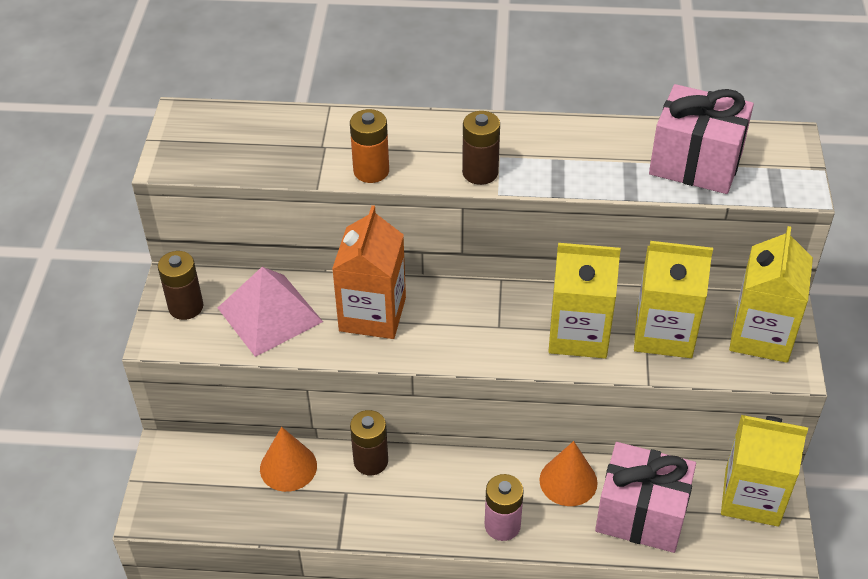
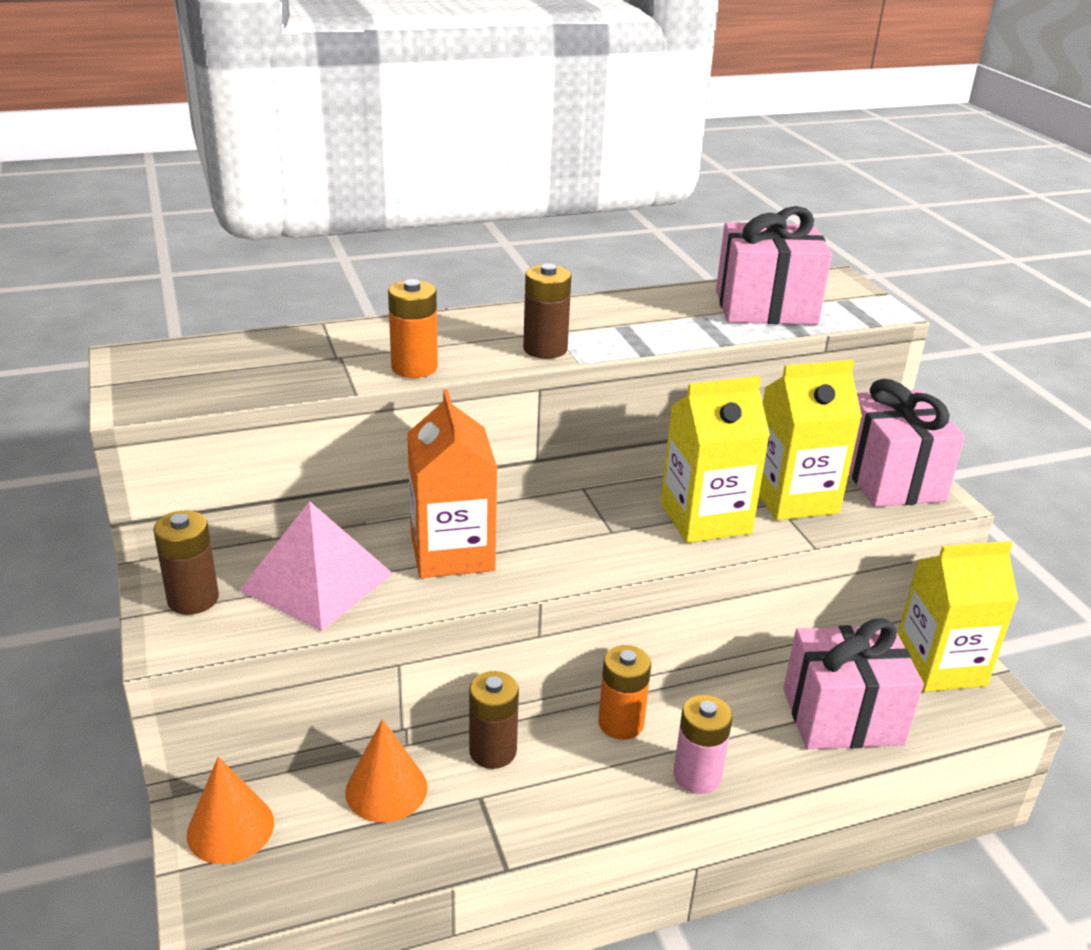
camera: 25 degrees left, 15 degrees down
orange cone [540,441,598,506] -> orange cone moved to [187,757,274,864]
yellow carton [729,226,813,363] -> pink gift [849,379,965,507]
none -> orange battery [598,645,651,740]

